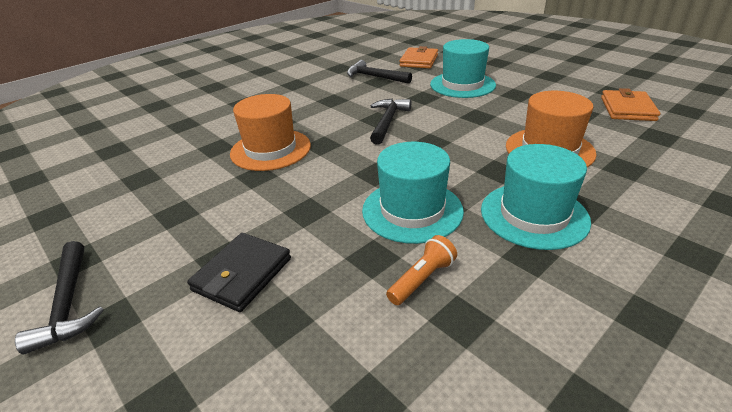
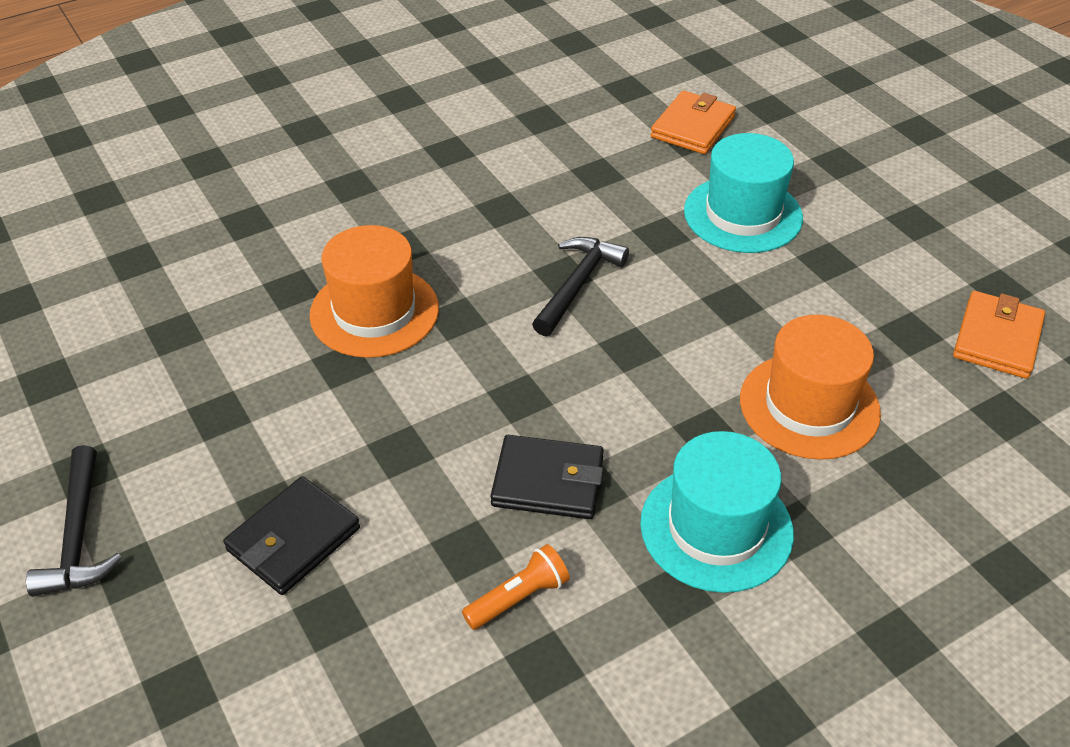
camera: 10 degrees right, 10 degrees up
black hammer [347,60,412,84] -> none
turquoise hat [362,142,464,244] -> black wallet [491,435,604,519]

